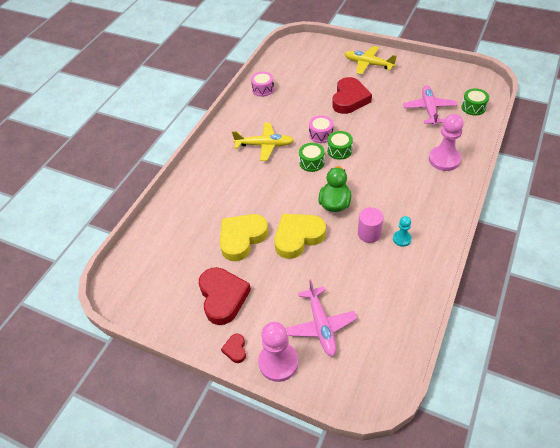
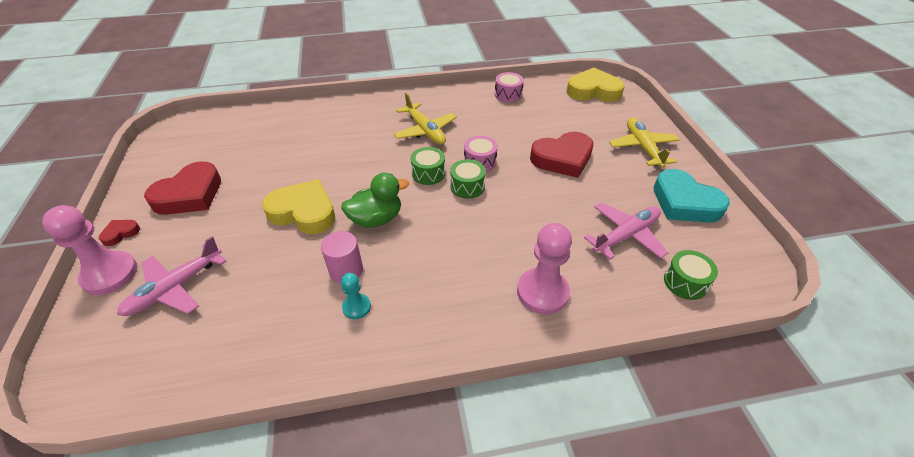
camera: 50 degrees right, 5 degrees down
yellow heart [220,214,269,261] -> yellow heart moved to [566,68,625,102]
none -> turquoise heart [654,169,730,223]

